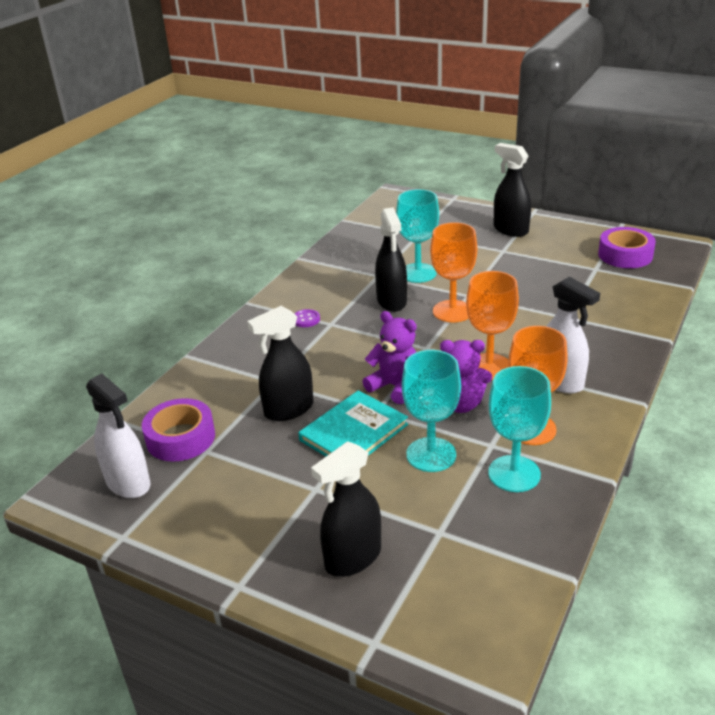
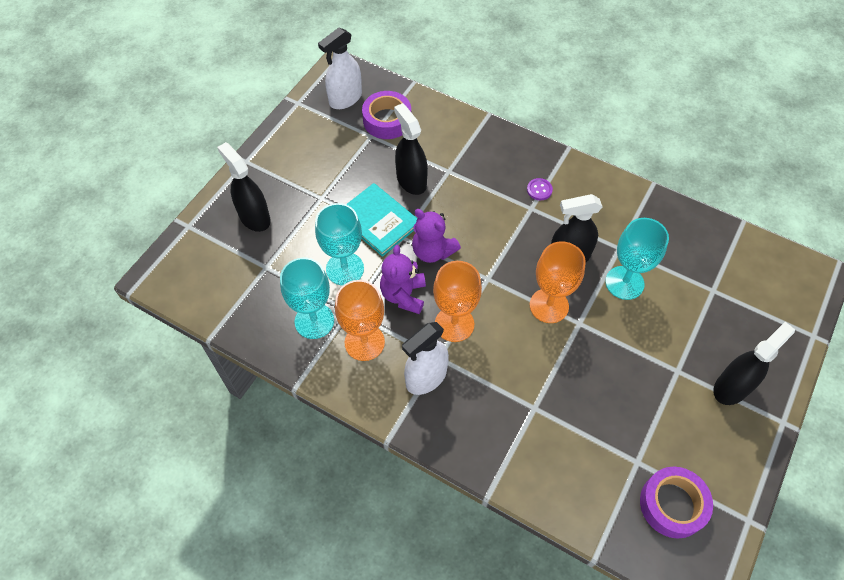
camera: 90 degrees right, 25 degrees up
purple teddy bear [362,311,417,404] -> purple teddy bear turned 90 degrees clockwise [412,209,461,263]

